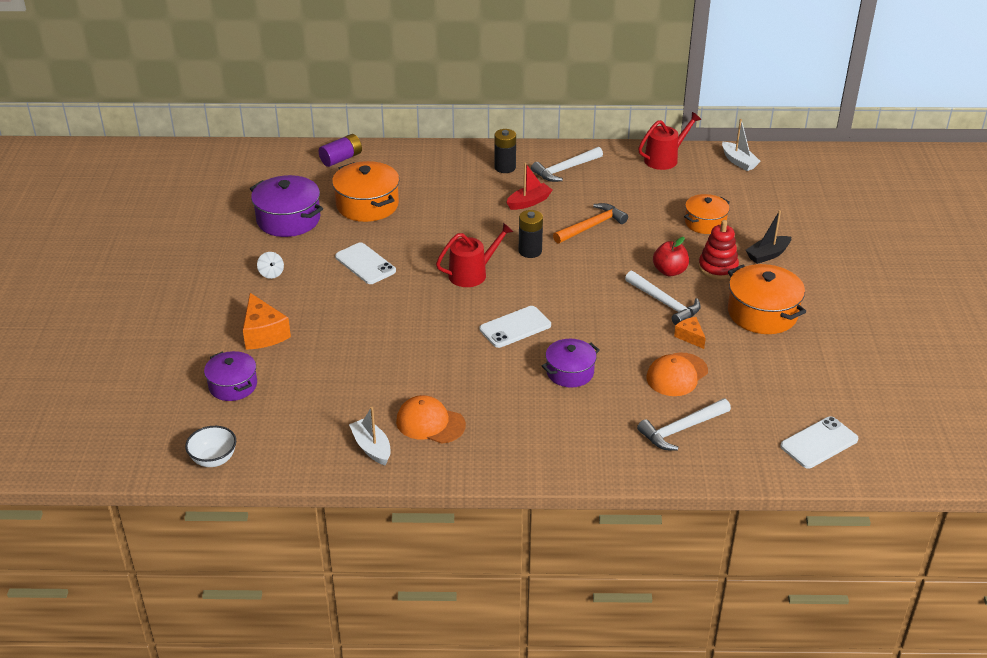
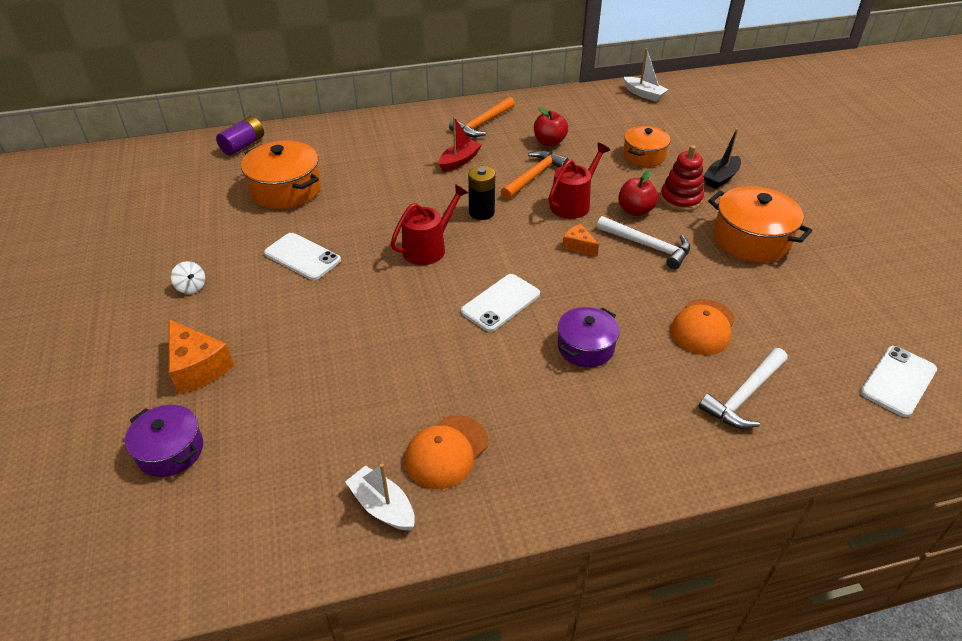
camera: 15 degrees left, 5 degrees up
white bowl [185,426,236,467] -> none
purple pot [250,175,323,237] -> none
orange cap [396,395,466,444] -> orange cap turned 60 degrees counterclockwise [405,415,488,489]
black battery [494,129,516,173] -> none
white hammer [531,147,603,182] -> orange hammer [449,97,515,137]
red watering can [638,112,701,170] -> red watering can moved to [548,143,610,219]
orange cheese [674,317,706,349] -> orange cheese moved to [562,224,599,256]
none -> red apple [534,107,568,146]

